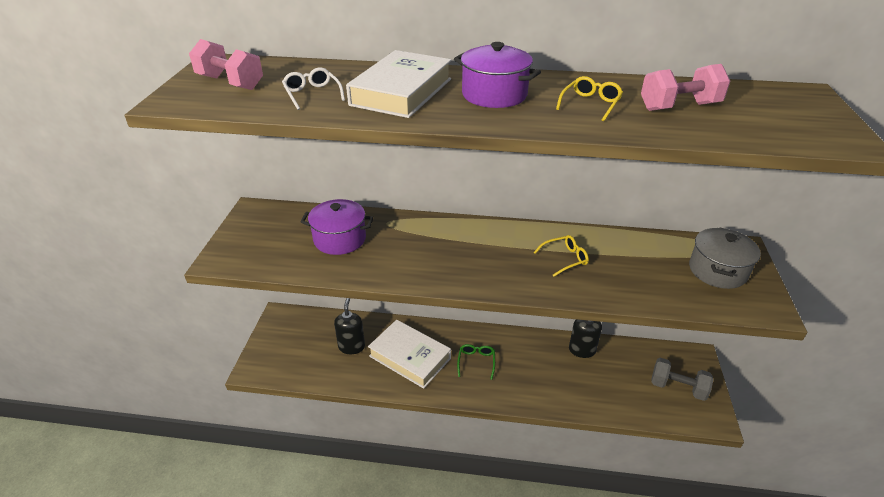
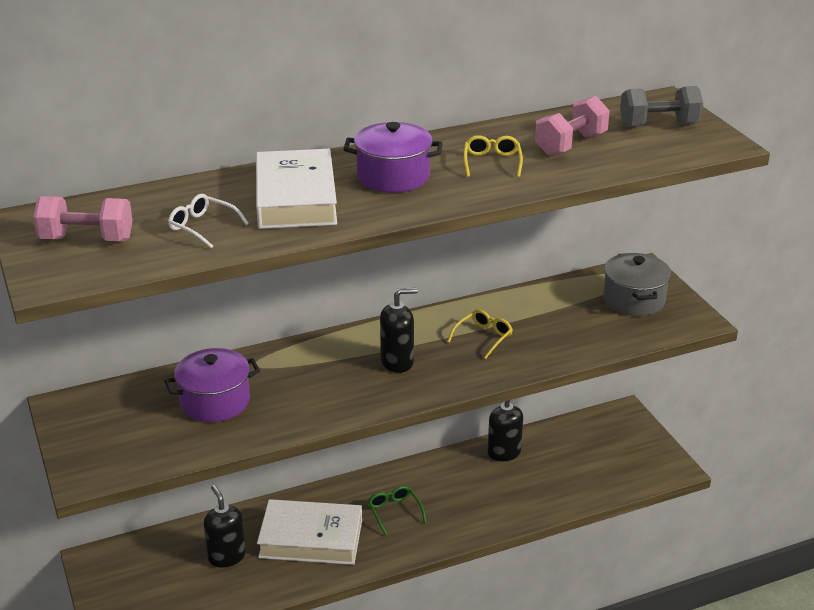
camera: 30 degrees left, 5 degrees down
grey dumbbell [651,358,714,401] -> grey dumbbell moved to [620,86,703,127]
none -> black soap dispenser [380,288,418,373]

